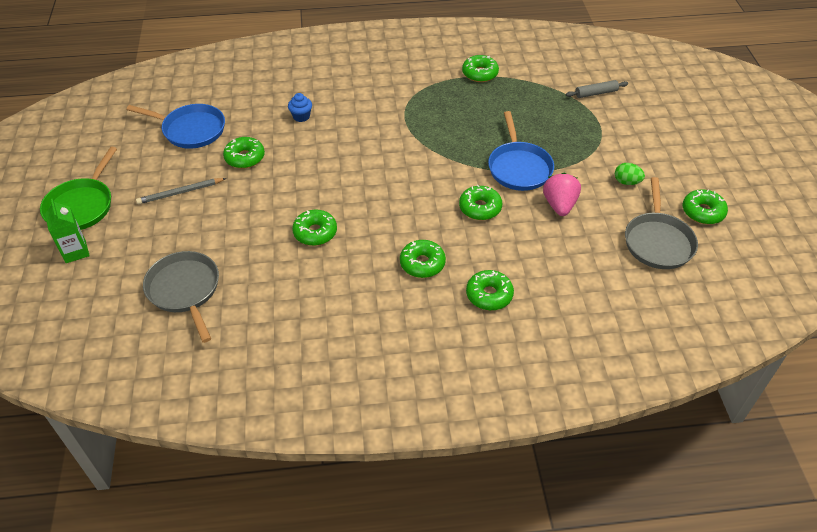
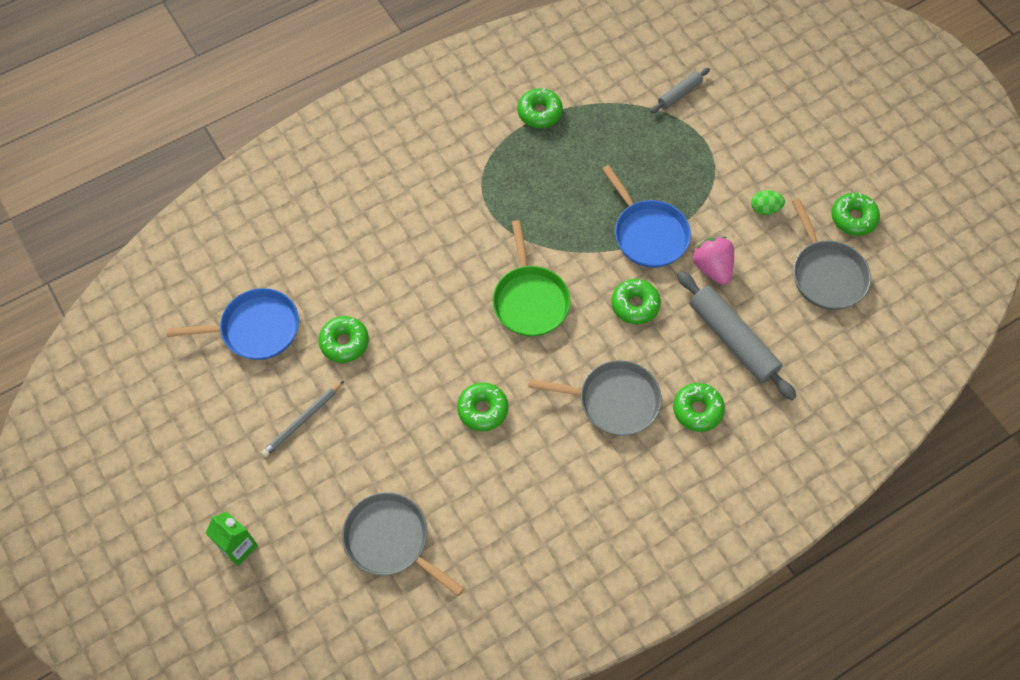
camera: 25 degrees left, 15 degrees up
green pan [40,147,117,230] -> green pan moved to [493,220,571,337]
blue cupcake [288,93,312,122] -> none
green donut [400,240,446,278] -> grey pan [528,360,662,436]
none -> grey rolling pin [677,271,796,400]

